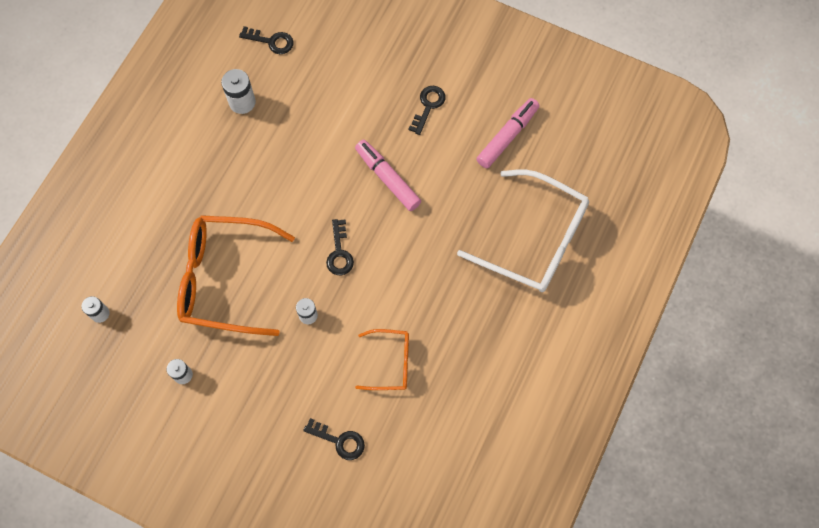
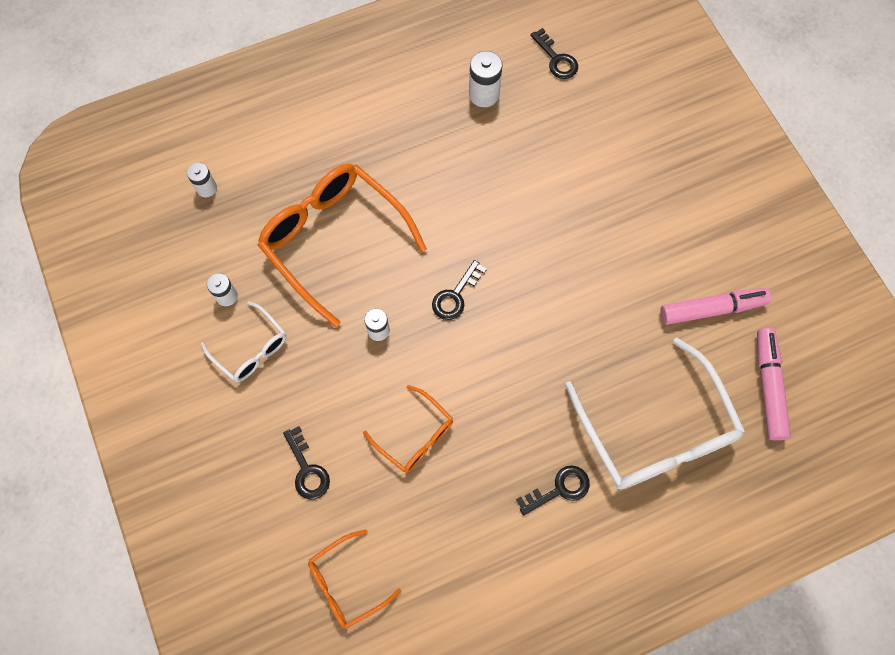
camera: 40 degrees right, 0 degrees up
pink marker [355,140,421,211] -> pink marker moved to [757,328,791,441]
black key [408,86,445,135] -> black key moved to [516,465,590,516]
none -> white glasses [201,301,287,382]
none -> orange glasses [308,529,402,629]

